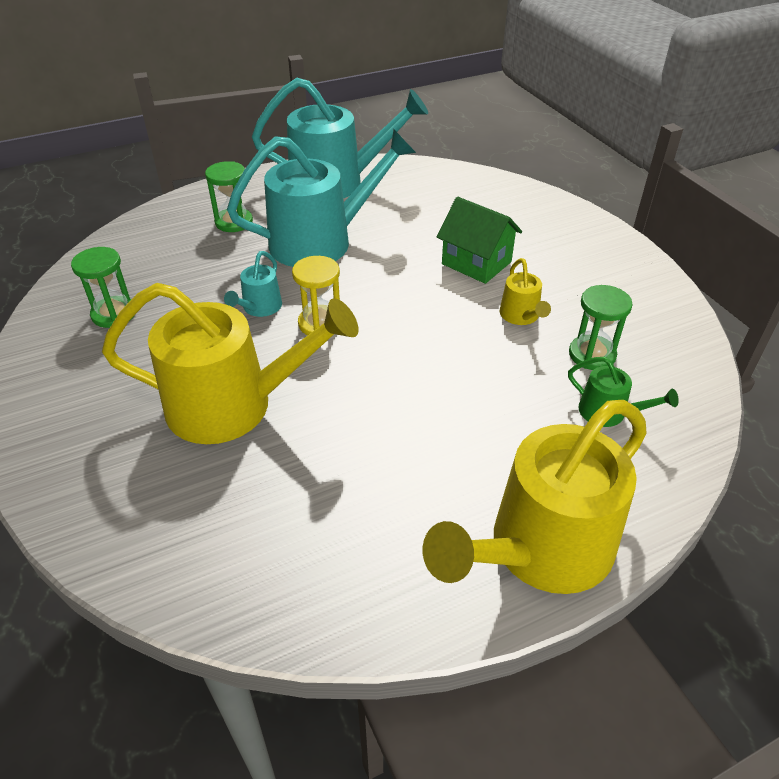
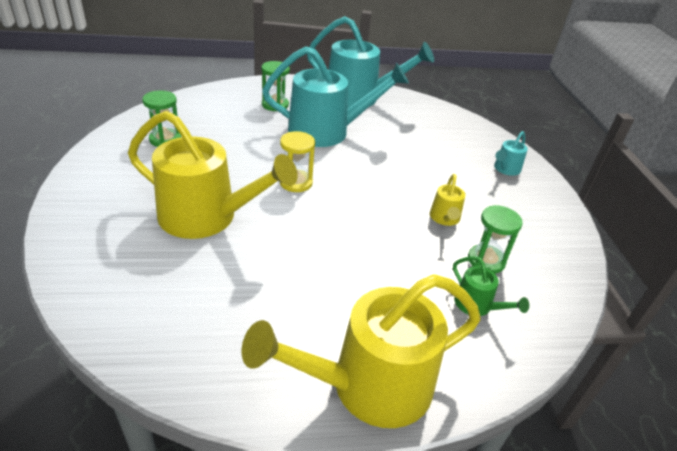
camera: 15 degrees right, 5 degrees down
turquoise watering can [224,251,282,317] -> turquoise watering can moved to [494,131,528,176]
green house [437,196,522,284] -> none

